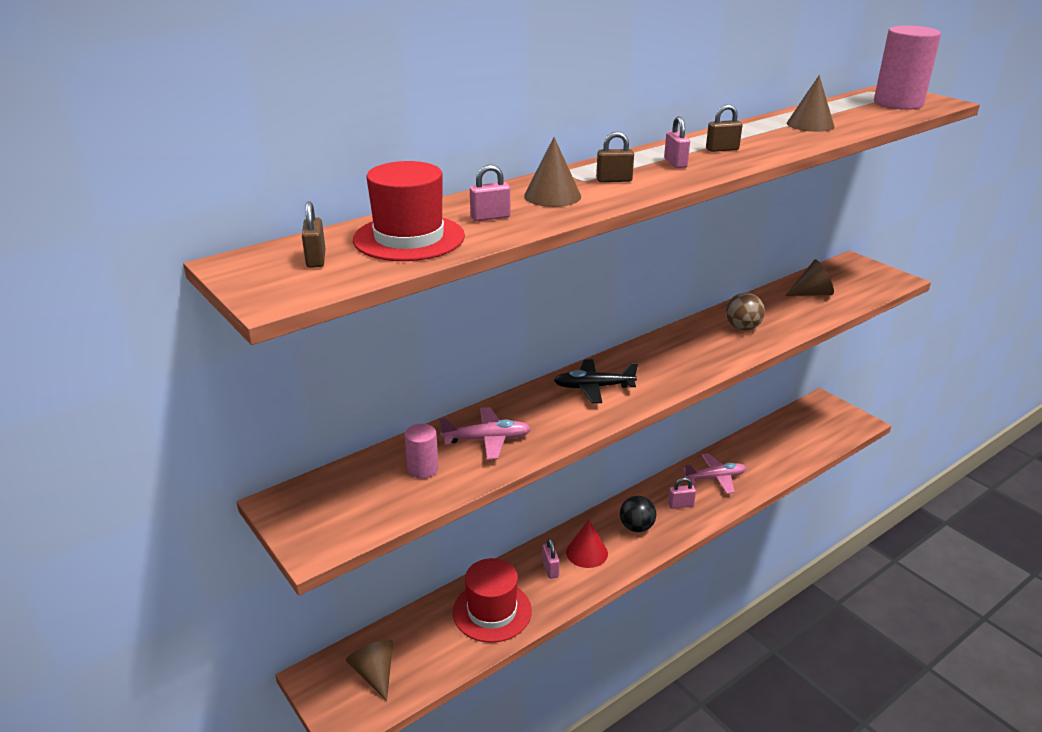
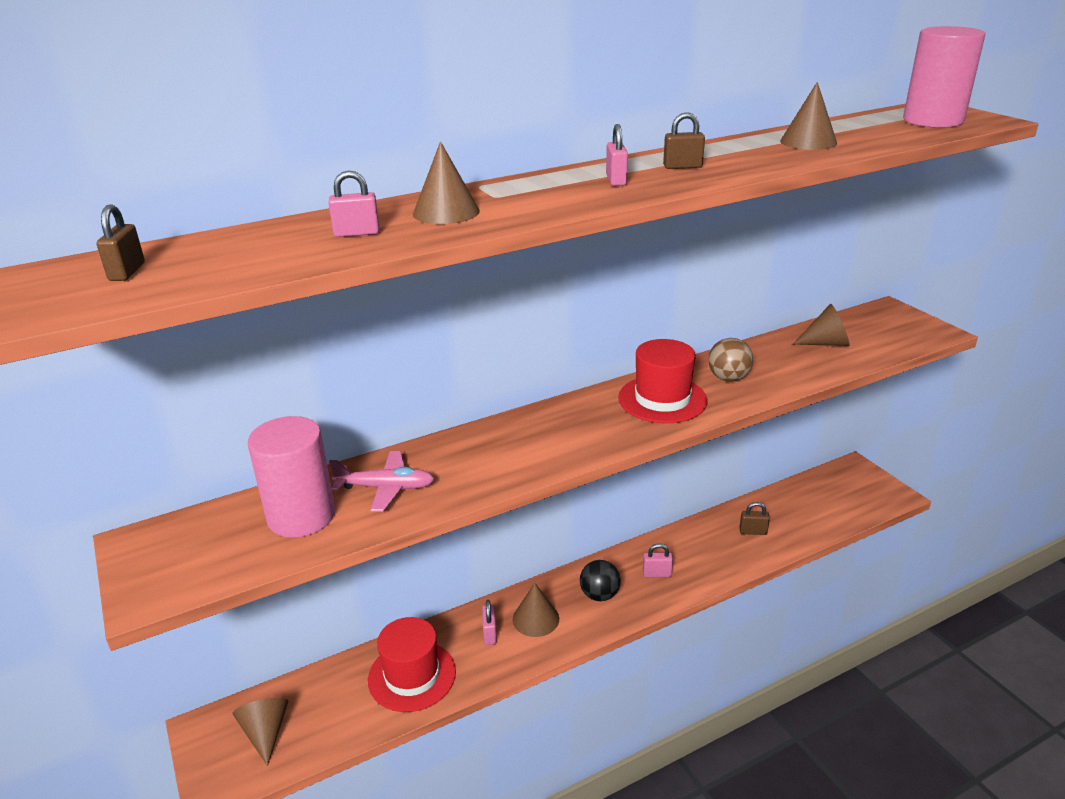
camera: 10 degrees right, 0 degrees up
red hat [353,161,465,261] -> red hat moved to [618,339,708,423]
pink cylinder [404,424,439,479] -> pink cylinder [248,416,336,538], size x1.93
black plane [554,359,638,403] -> none
red cone [566,520,608,568] -> brown cone [513,583,559,637]
brown padlock [596,132,634,182] -> brown padlock moved to [739,502,770,535]
pink plane [682,453,746,494] -> none

